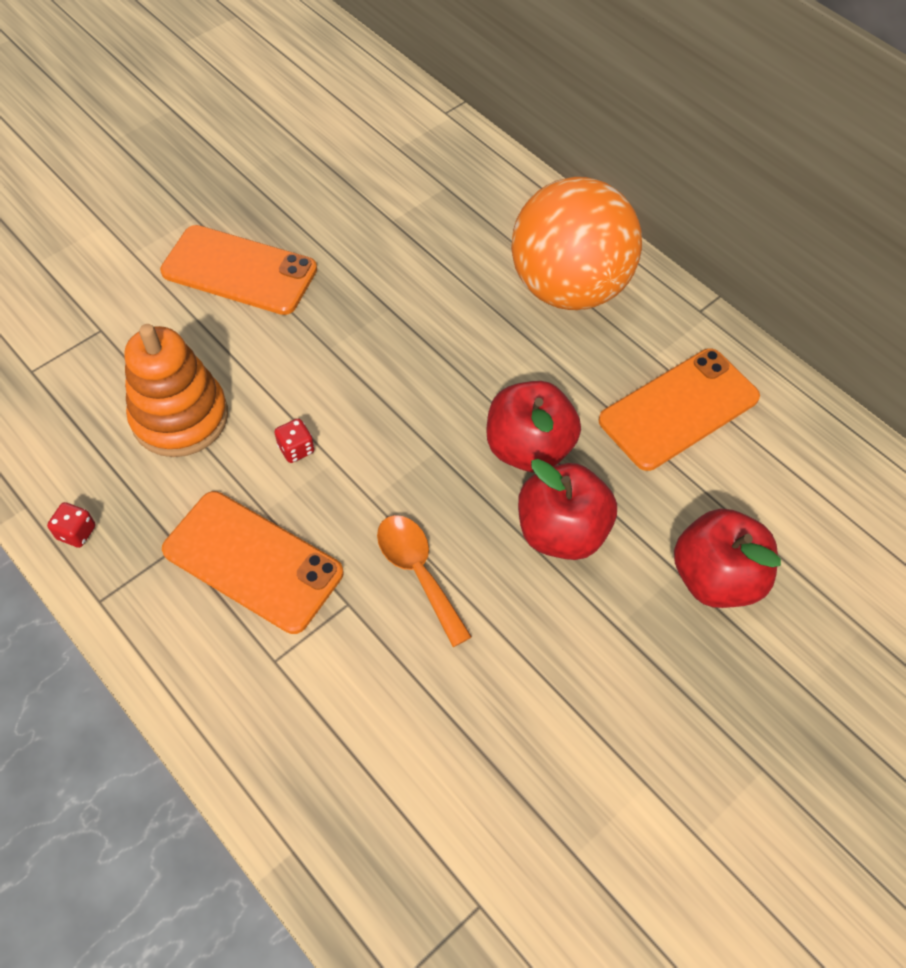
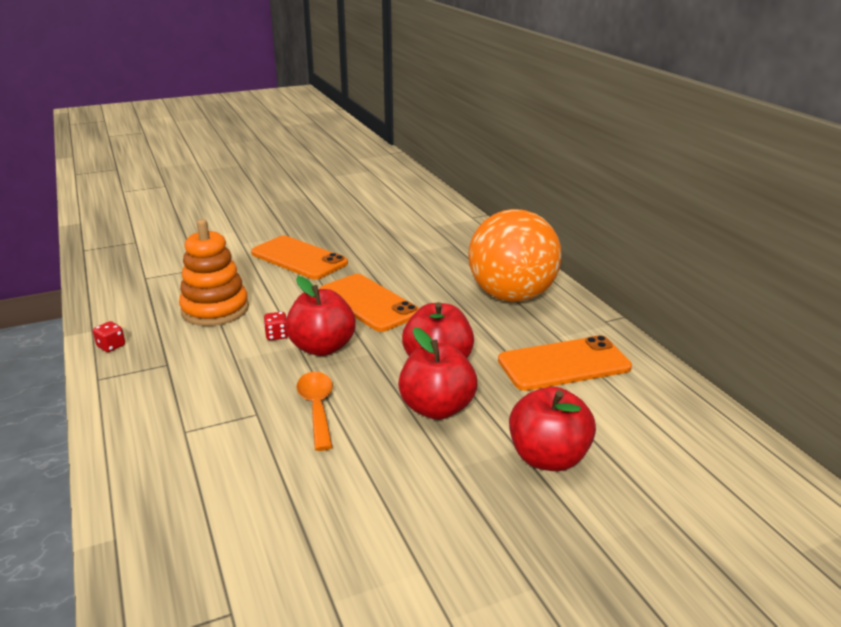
camera: 20 degrees right, 30 degrees down
orange phone [162,491,343,634] -> orange phone moved to [319,274,419,332]
none -> red apple [285,276,356,356]

